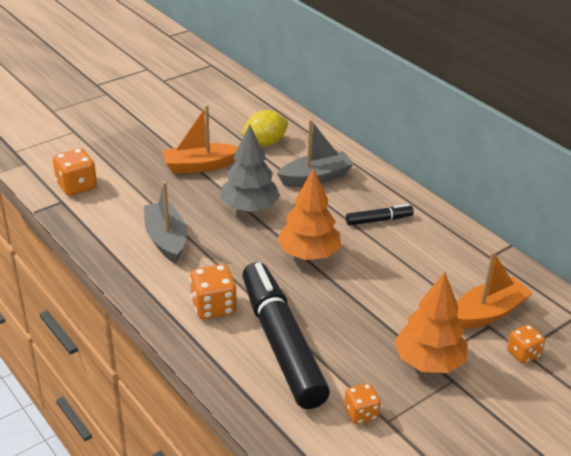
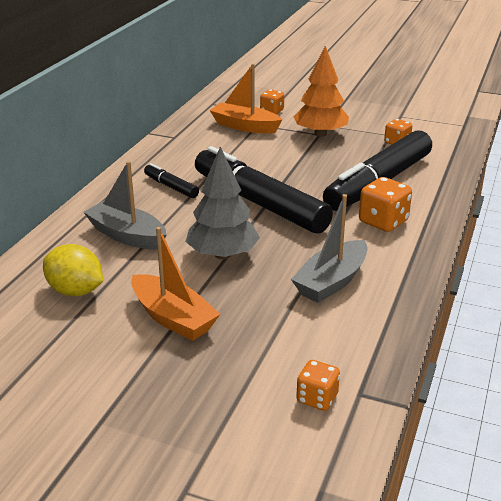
camera: 120 degrees left, 5 degrees down
orange dice [53,148,97,196] -> orange dice [296,360,340,411], size x0.64
orange tree [277,168,341,260] -> black marker [195,146,333,234]

